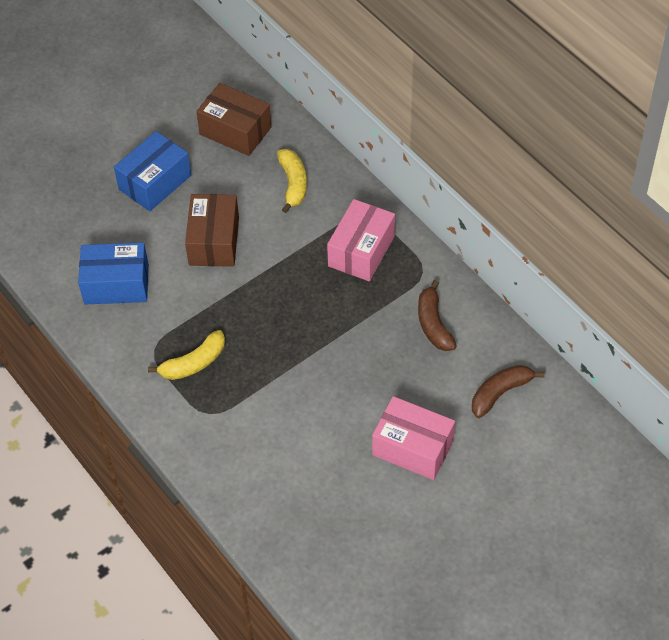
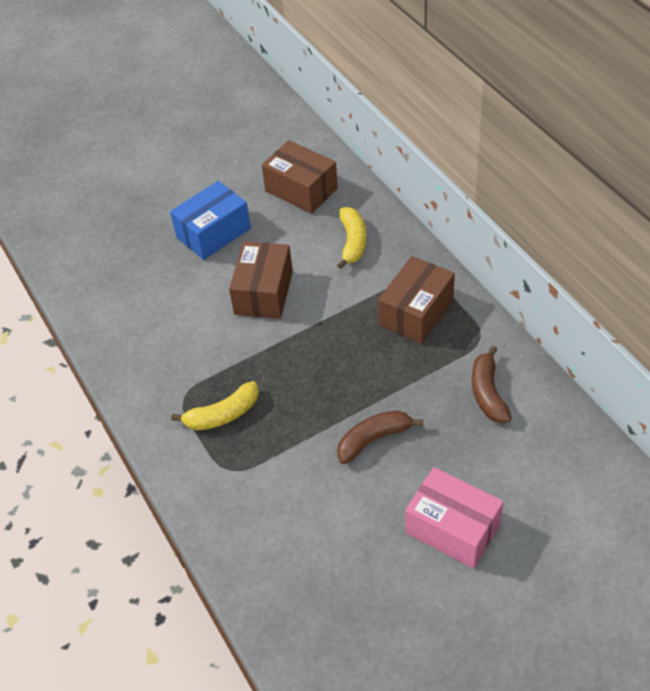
camera: 10 degrees right, 5 degrees down
blue box [78,243,149,304] -> none
pink box [327,199,395,281] -> brown box [378,256,455,344]
brown banana [472,365,545,418] -> brown banana moved to [337,410,423,464]

